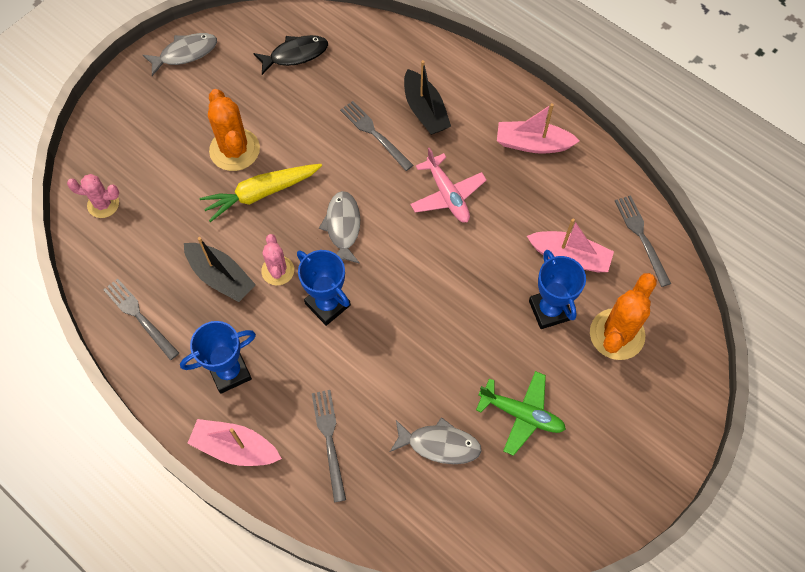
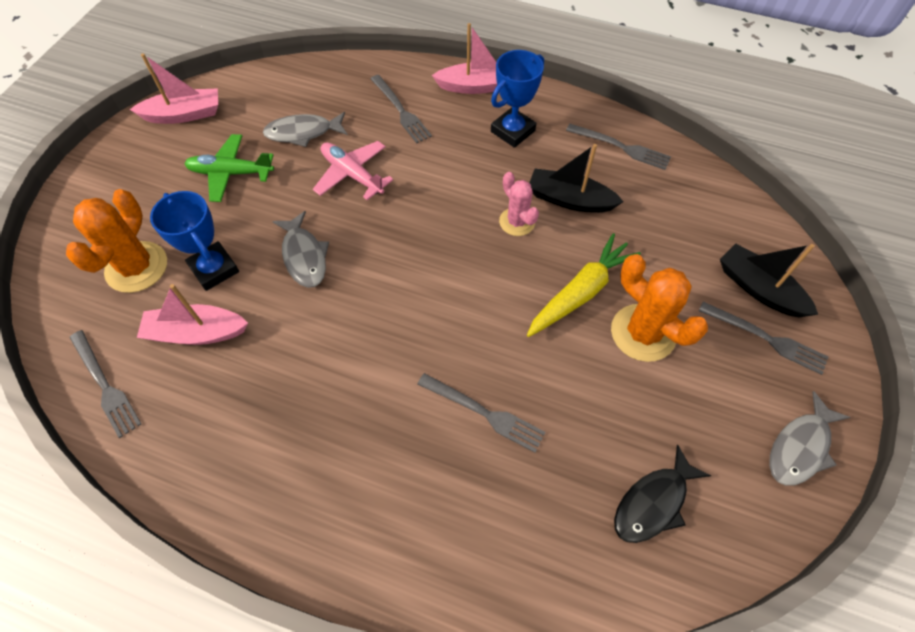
camera: 160 degrees right, 5 degrees down
pink cactus [67,174,119,218] -> none
blue trophy [297,250,351,326] -> none
grey fish [319,191,360,264] -> grey fish moved to [272,211,329,288]
black boat [404,60,451,135] -> black boat moved to [720,243,818,317]
pink plane [410,147,487,223] -> pink plane moved to [313,141,393,200]
pink boat [497,103,580,154] -> pink boat moved to [129,53,218,124]
none -> grey fork [699,302,828,375]

